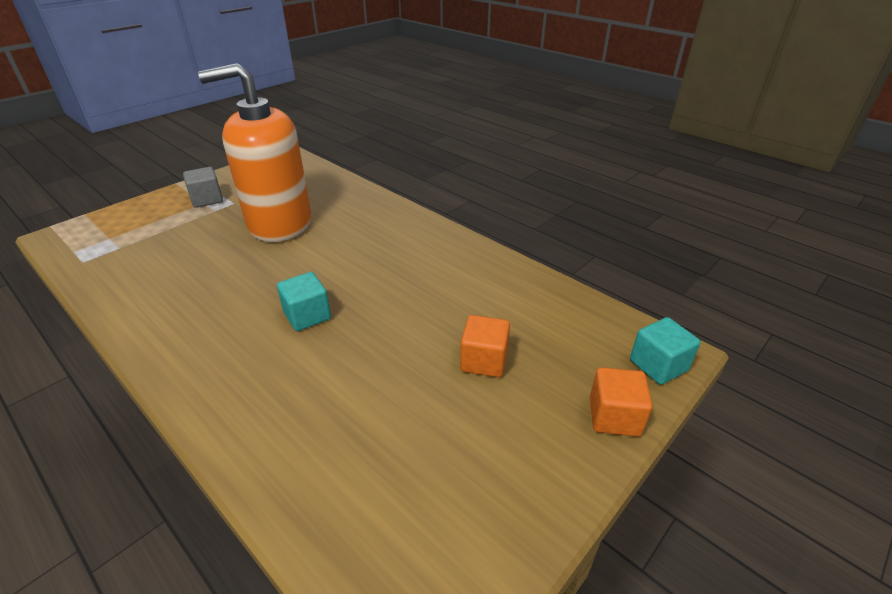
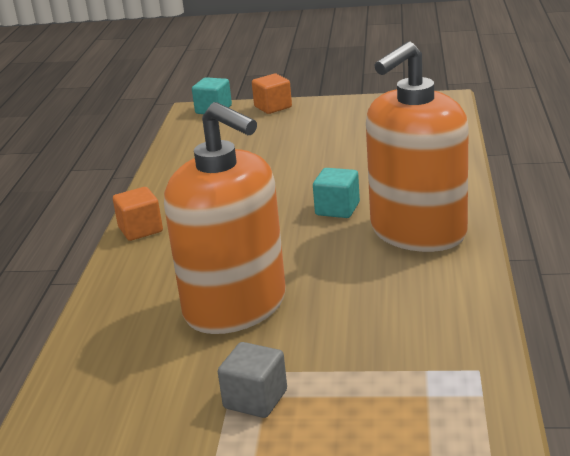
camera: 125 degrees left, 10 degrees down
orange cube [460,315,510,377] -> orange cube moved to [113,187,163,241]
none -> orange soap dispenser [366,41,469,252]

